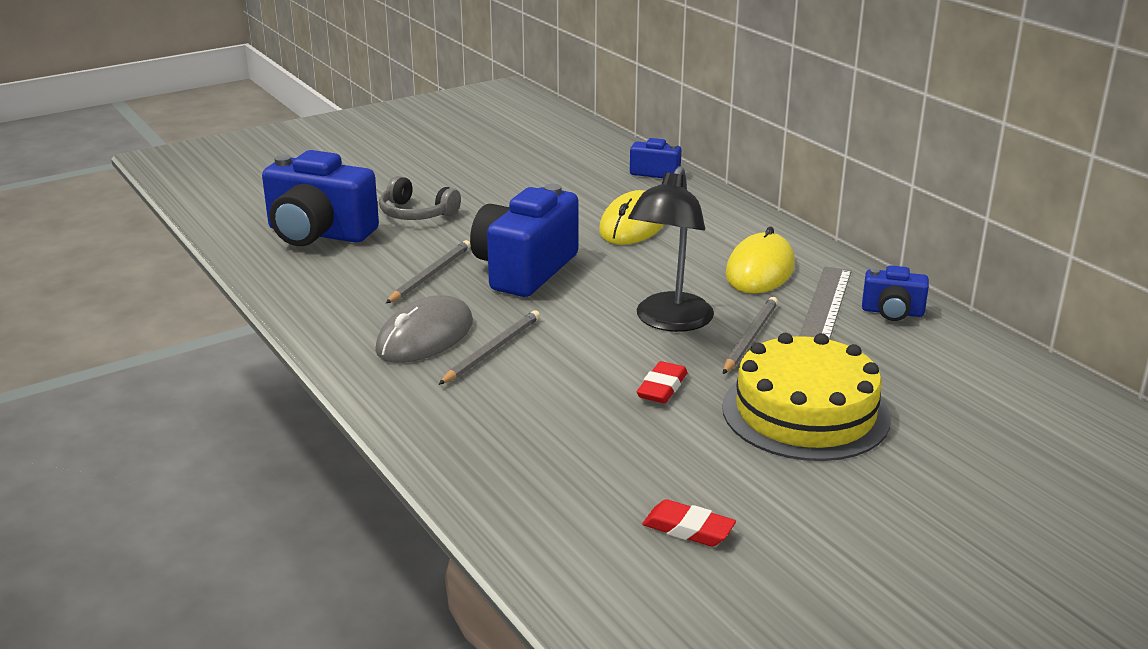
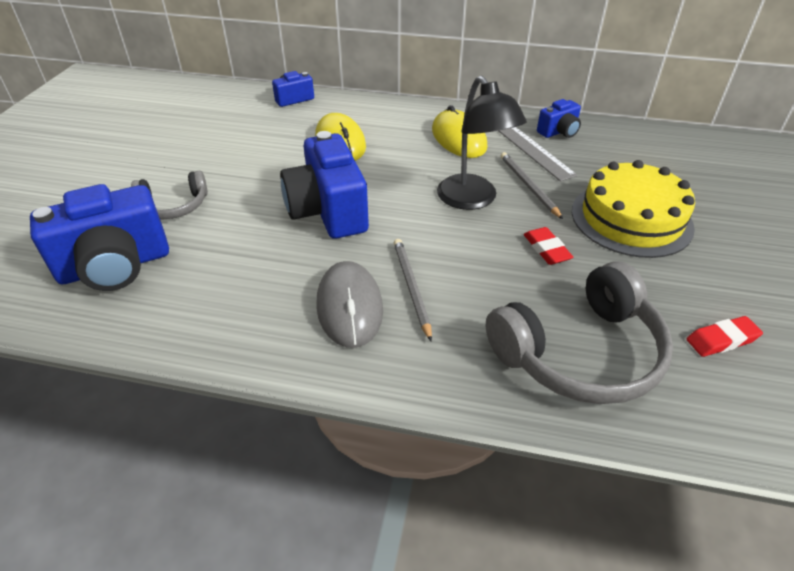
camera: 45 degrees left, 15 degrees up
grey pencil [386,240,471,303] -> none
none -> grey headphones [486,261,673,404]

